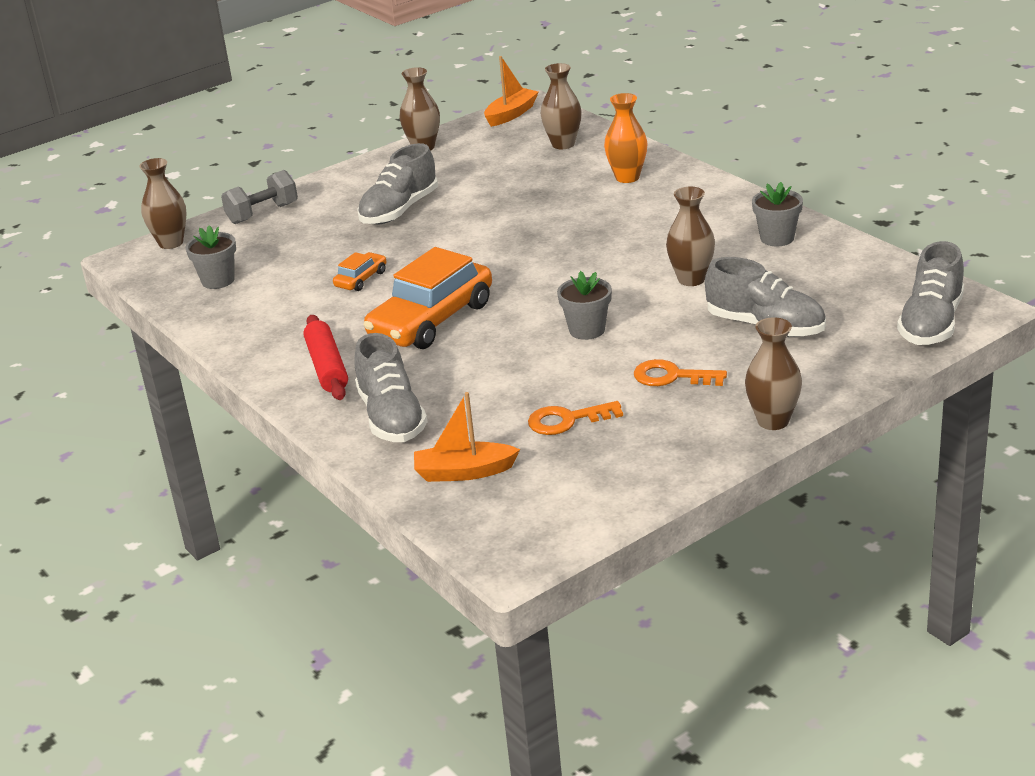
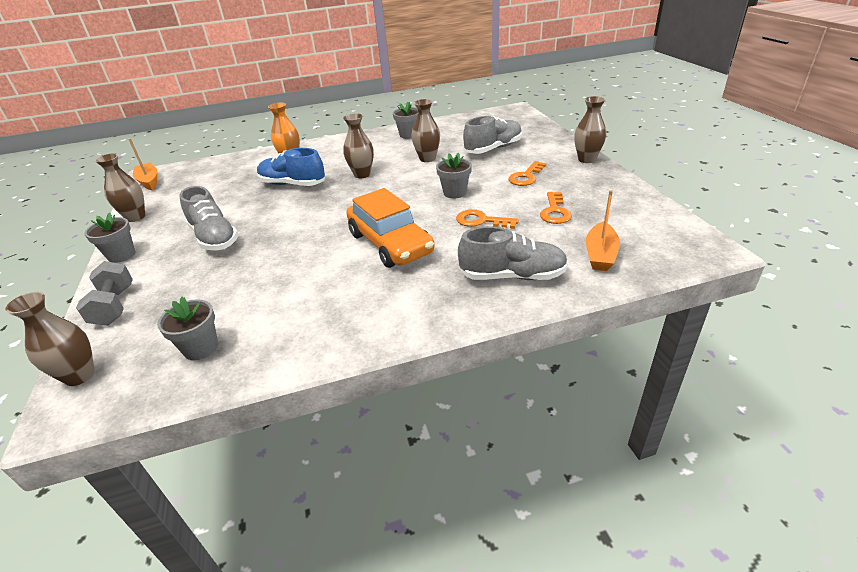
camera: 70 degrees left, 5 degrees up
red rolling pin [303,315,348,400] -> none
orange car [333,252,387,291] -> none
brown vase [541,63,582,149] -> brown vase moved to [343,113,374,178]
grey shoe [897,241,964,345] -> none
none -> grey flower pot [84,212,135,263]
none -> blue shoe [257,148,325,186]
none -> orange key [456,209,519,229]

